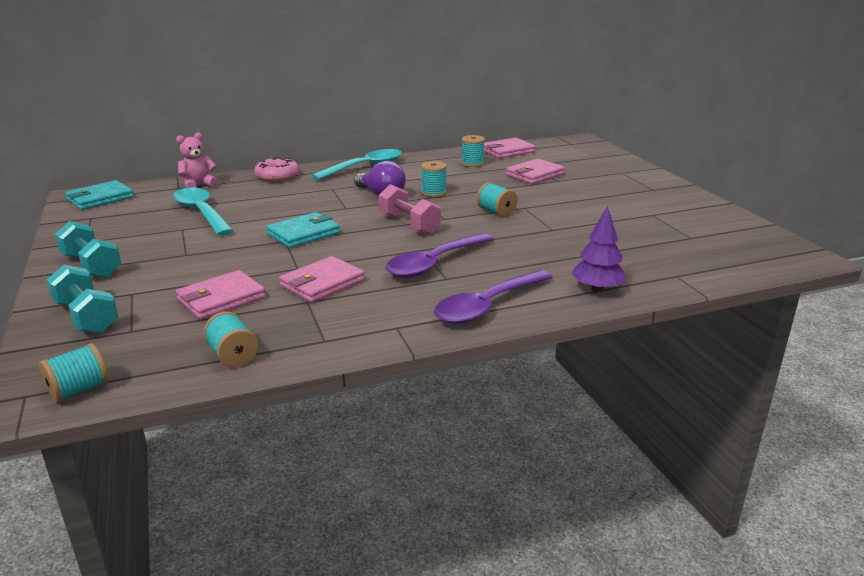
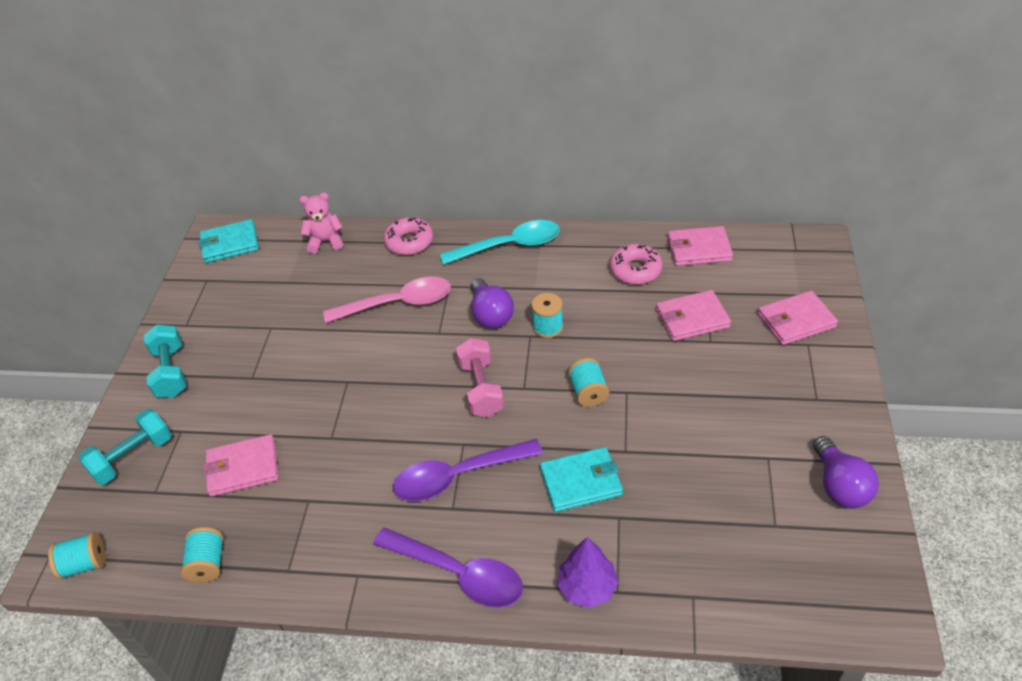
camera: 30 degrees right, 20 degrees up
turquoise dumbbell [47,265,118,333] -> turquoise dumbbell turned 60 degrees clockwise [78,409,172,485]
turquoise spoon [173,187,234,236] -> none
turquoise wallet [266,212,340,248] -> turquoise wallet moved to [540,447,623,512]
pink wallet [279,256,365,303] -> pink wallet moved to [758,291,838,345]
purple spoon [434,270,552,324] -> purple spoon turned 135 degrees counterclockwise [373,527,523,608]
turquoise spool [461,135,485,167] -> pink donut [610,244,663,284]
none -> pink spoon [323,276,451,323]
none -> purple light bulb [813,436,879,509]

